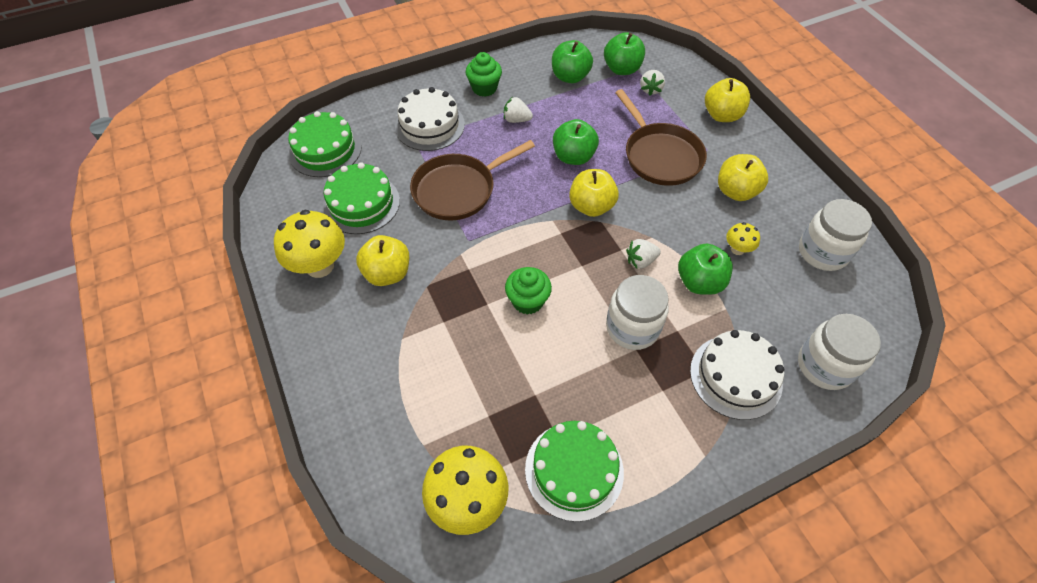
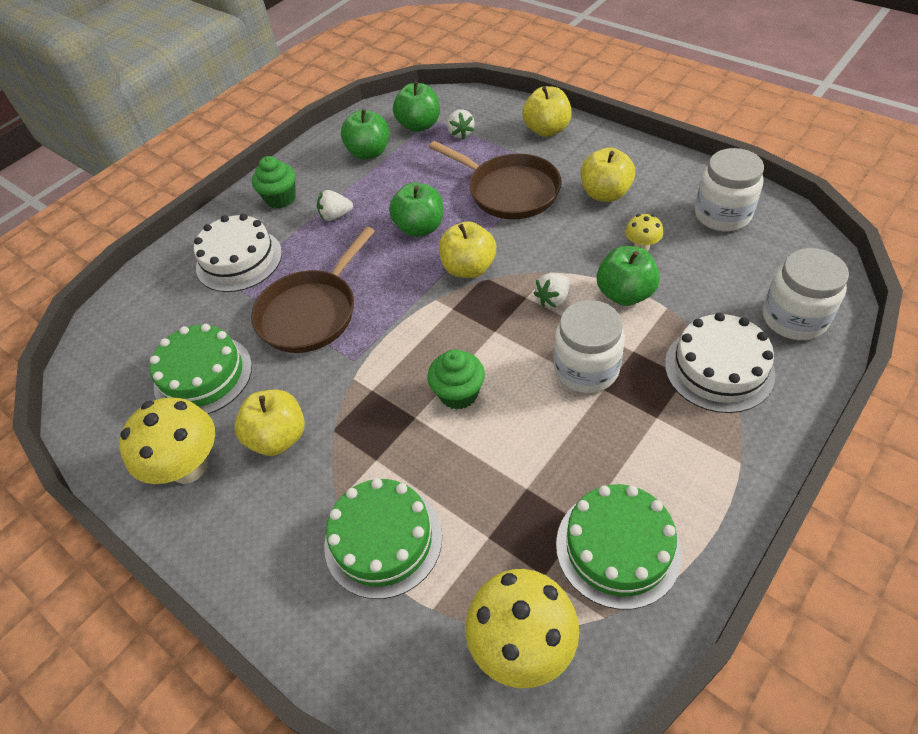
camera: 20 degrees left, 5 degrees down
green cake [288,111,362,177] -> green cake moved to [324,478,442,599]

